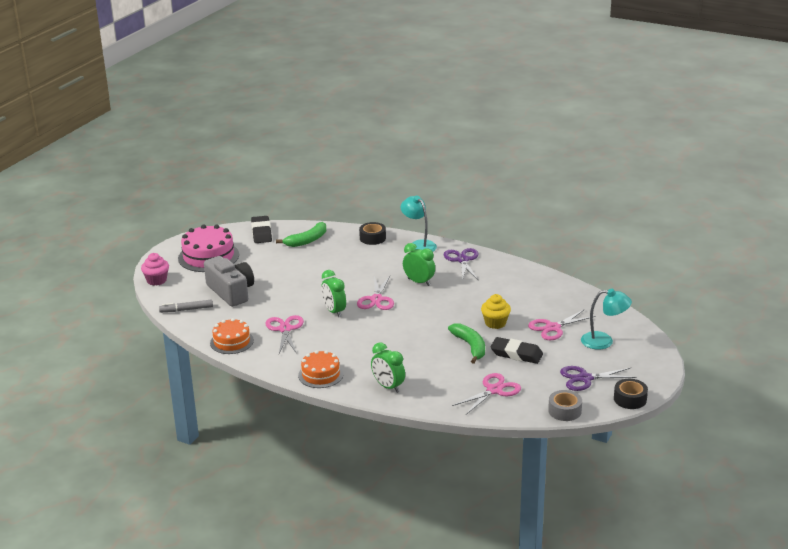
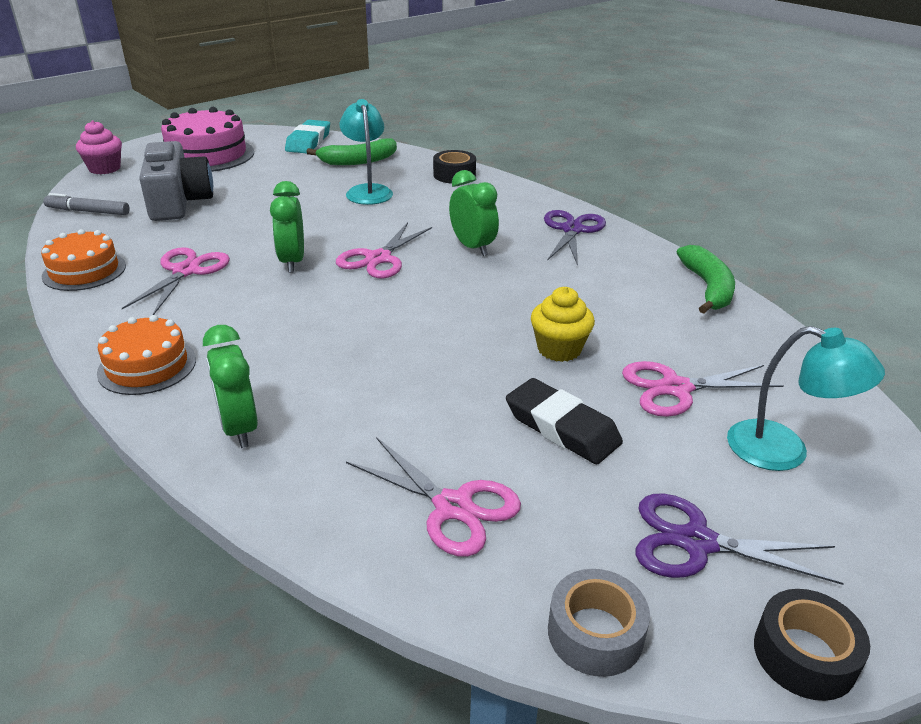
camera: 20 degrees right, 5 degrees up
black eraser [251,216,272,243] -> turquoise eraser [285,120,330,154]
turquoise lamp [401,196,437,252] -> turquoise lamp moved to [340,99,393,205]
green banana [448,323,485,364] -> green banana moved to [677,245,735,314]
pink scissors [452,373,521,415] -> pink scissors turned 60 degrees clockwise [346,437,521,557]

